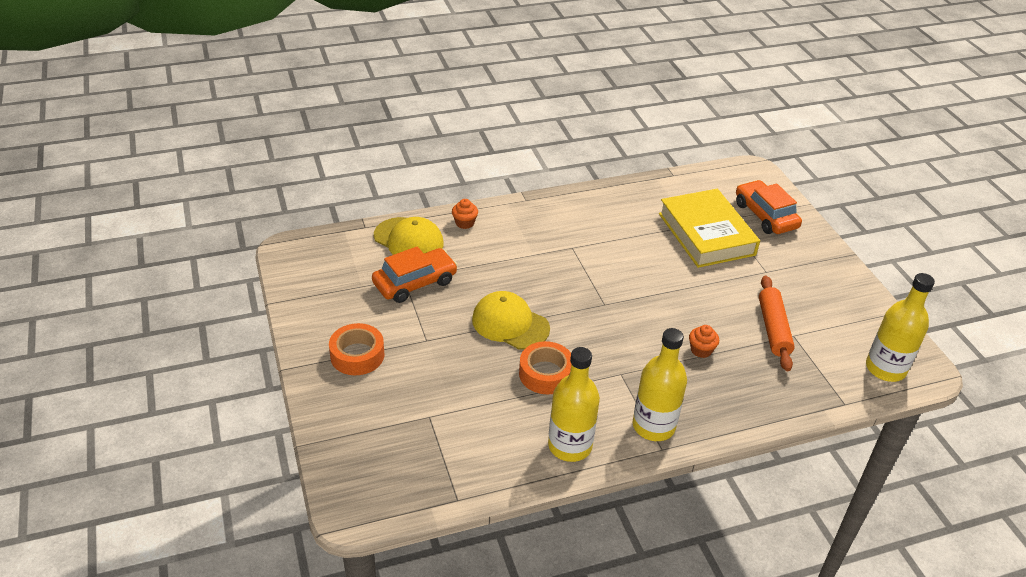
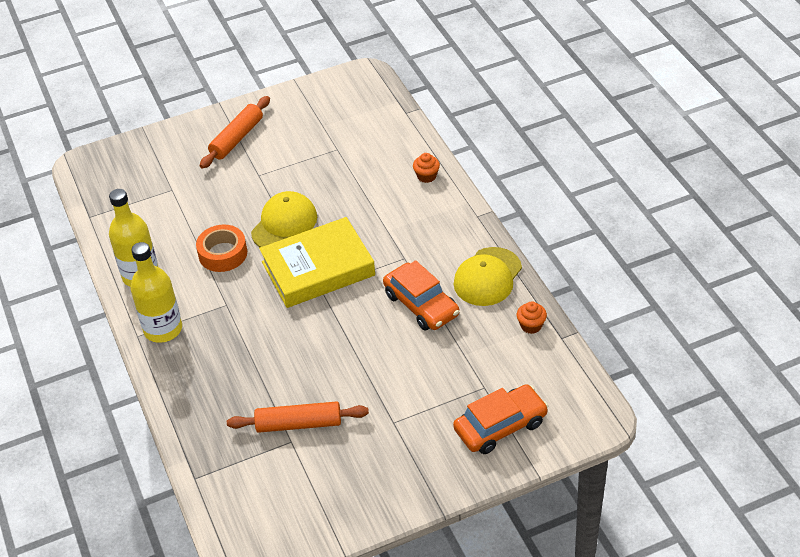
camera: 90 degrees right, 5 degrees up
orange tape [329,323,384,375] -> orange rolling pin [200,96,270,169]
orange car [372,246,458,303] -> orange car moved to [383,260,460,331]
yellow cap [374,217,444,255] -> yellow cap moved to [453,247,522,306]
yellow book [659,189,760,268] -> yellow book moved to [259,217,375,308]
orange cupcake [689,325,719,358] -> orange cupcake moved to [516,301,547,334]
yellow bottle [866,273,935,382] -> none

